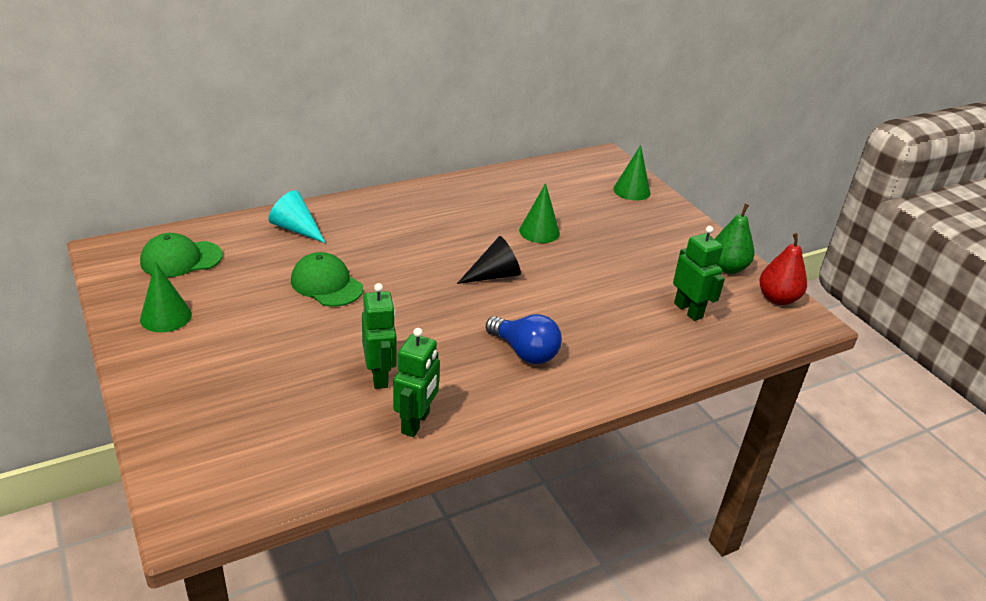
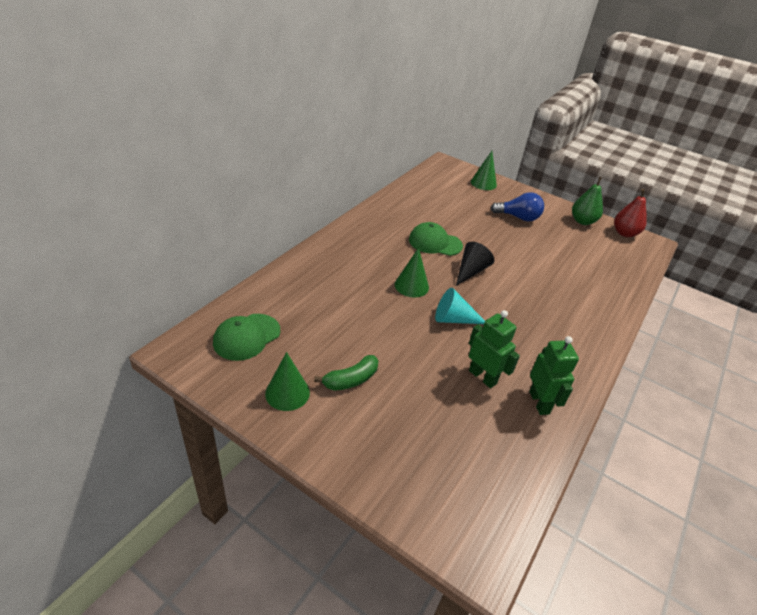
camera: 30 degrees left, 5 degrees up
turquoise cone [269,190,326,243] -> turquoise cone moved to [435,288,485,324]
green cap [291,252,363,307] -> green cap moved to [409,222,463,256]
blue light bulb [486,314,562,364] -> blue light bulb moved to [491,192,544,221]
green cone [519,183,560,243] -> green cone moved to [395,248,429,297]
green robot [673,226,725,321] -> none
none -> green banana [314,355,379,391]

